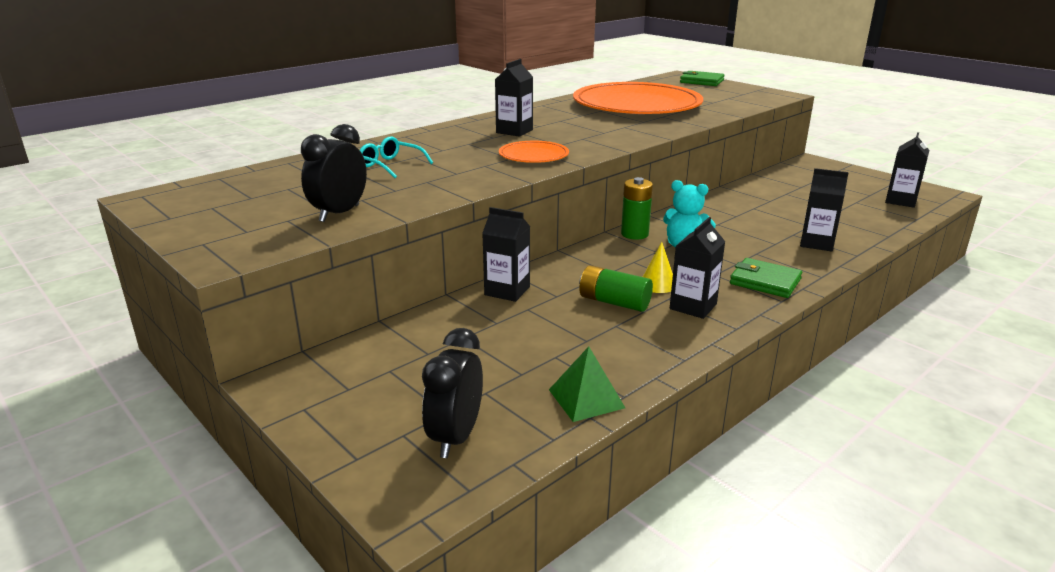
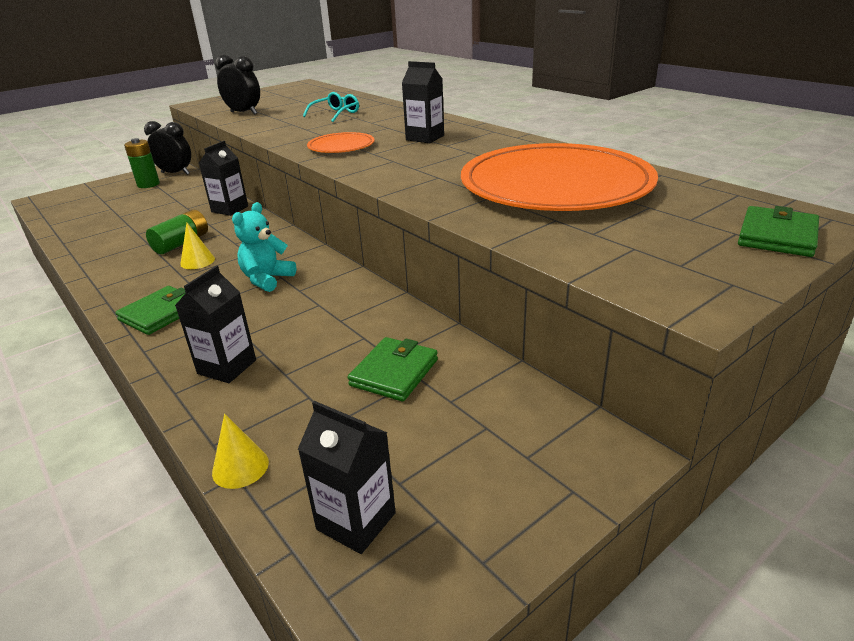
camera: 95 degrees right, 5 degrees up
black clock [422,328,483,458] -> black clock moved to [144,121,191,175]
green pyramid [549,346,625,422] -> none
green battery [621,177,653,240] -> green battery moved to [124,138,160,188]
black carton [670,217,725,319] -> none
none -> yellow cone [212,414,269,489]
none -> green wallet [348,337,438,401]

